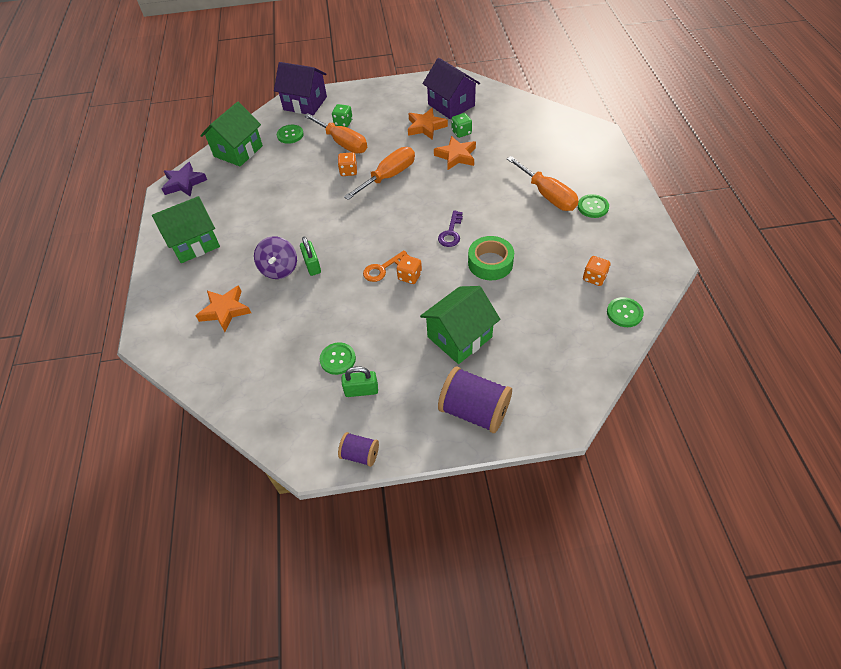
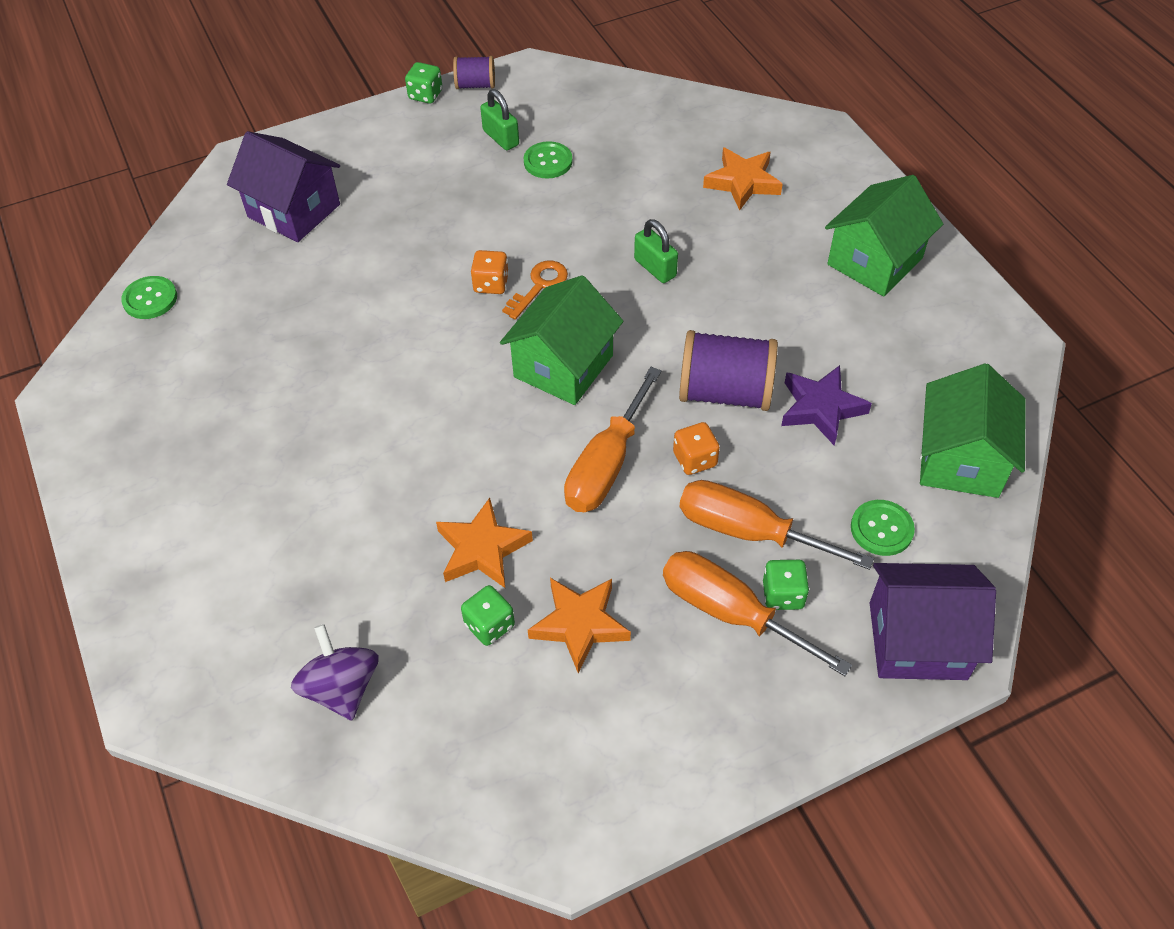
camera: 160 degrees right, 0 degrees up
purple star [162,162,207,197] -> purple star moved to [781,365,872,445]
purple spinning top [254,236,297,279] -> purple spinning top moved to [291,624,379,721]
green padlock [342,366,378,397] -> green padlock turned 75 degrees clockwise [480,89,519,150]
green house [420,286,500,364] -> green house moved to [500,275,623,405]
purple house [422,58,480,119] -> purple house moved to [227,131,340,242]
purple key [438,211,463,247] -> none
purple spool [438,367,512,433] -> purple spool moved to [679,330,778,411]
green tape [468,236,514,280] -> none
orange screwdriver [507,156,579,211] -> orange screwdriver moved to [663,551,852,676]
green button [578,194,609,218] -> none
orange dice [583,256,611,286] -> none
none -> green dice [405,62,443,104]

